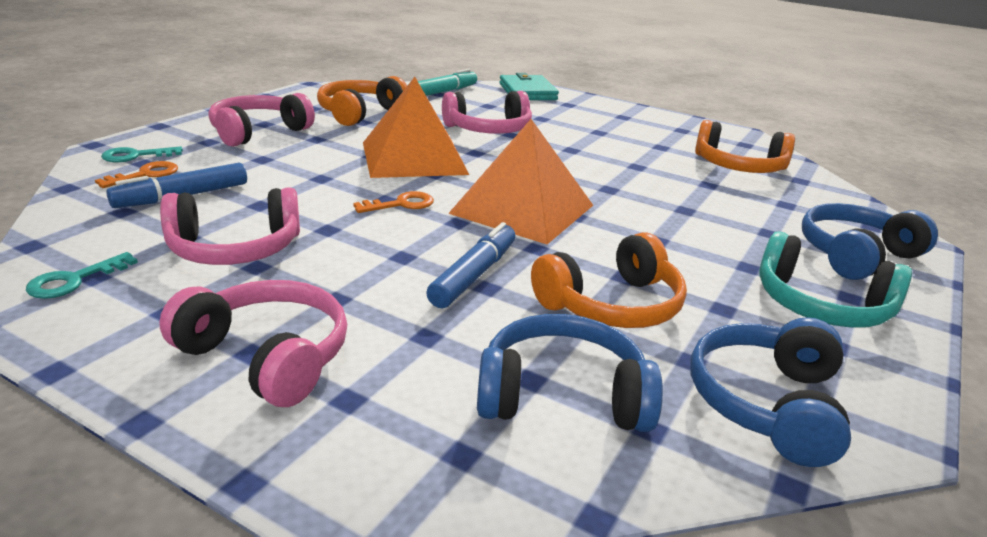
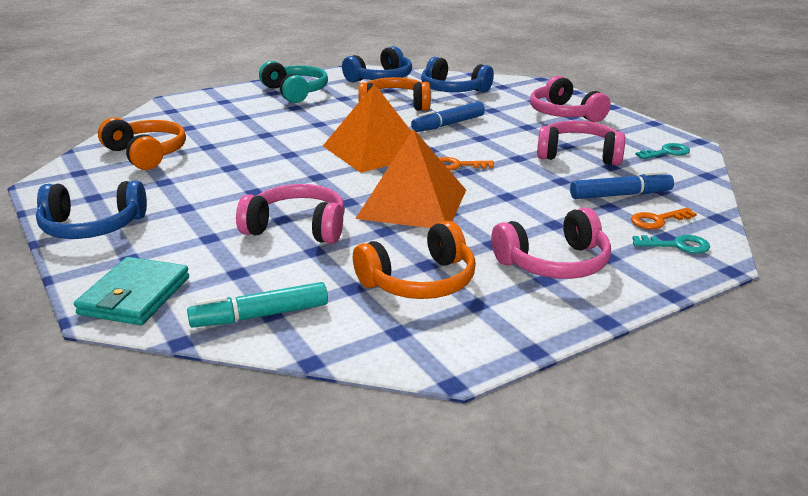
camera: 150 degrees left, 0 degrees up
blue headphones [802,203,938,280] -> blue headphones moved to [36,181,147,239]

